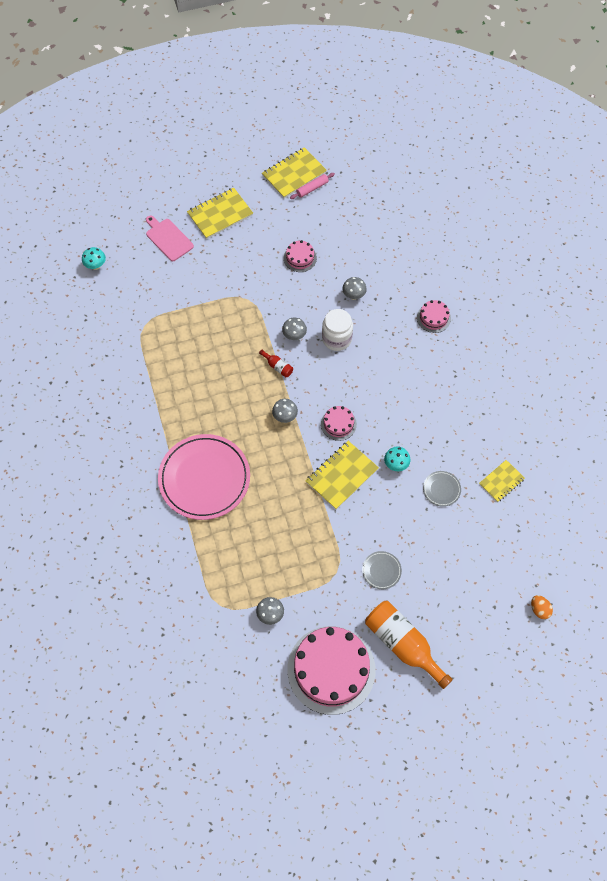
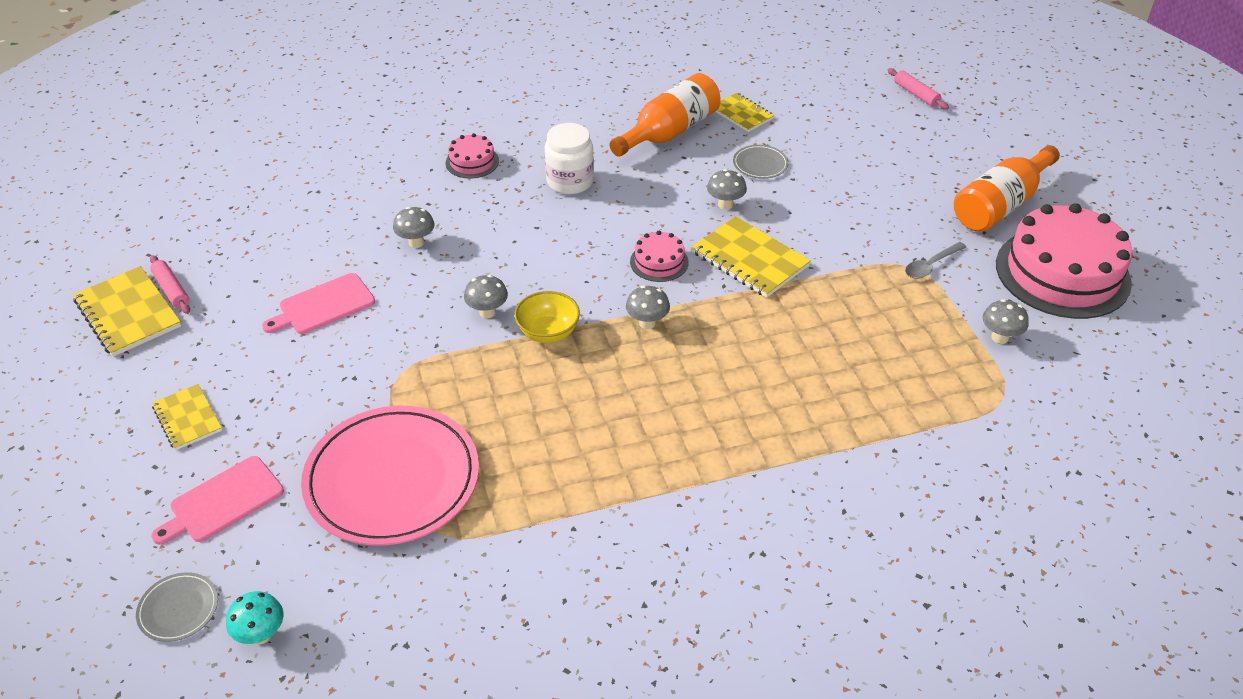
camera: 90 degrees left, 20 degrees down
pink plate [158,434,250,520] -> pink plate moved to [301,406,479,546]
yellow notebook [187,188,253,239] -> yellow notebook [152,384,222,450], size x0.62
red bottle [259,350,293,377] -> yellow bowl [514,291,580,343]
pink cake [284,240,317,272] -> pink cutting board [262,273,375,334]
white jar [322,309,353,351] -> white jar moved to [545,123,594,195]
grey plate [362,551,402,589] -> grey plate moved to [136,572,218,642]
turquoise mushroom [384,447,410,471] -> grey mushroom [707,169,747,210]
orange egg [531,595,553,619] -> pink rolling pin [888,68,949,110]
none -> orange bottle [610,73,721,157]
none -> grey spoon [905,242,966,279]

